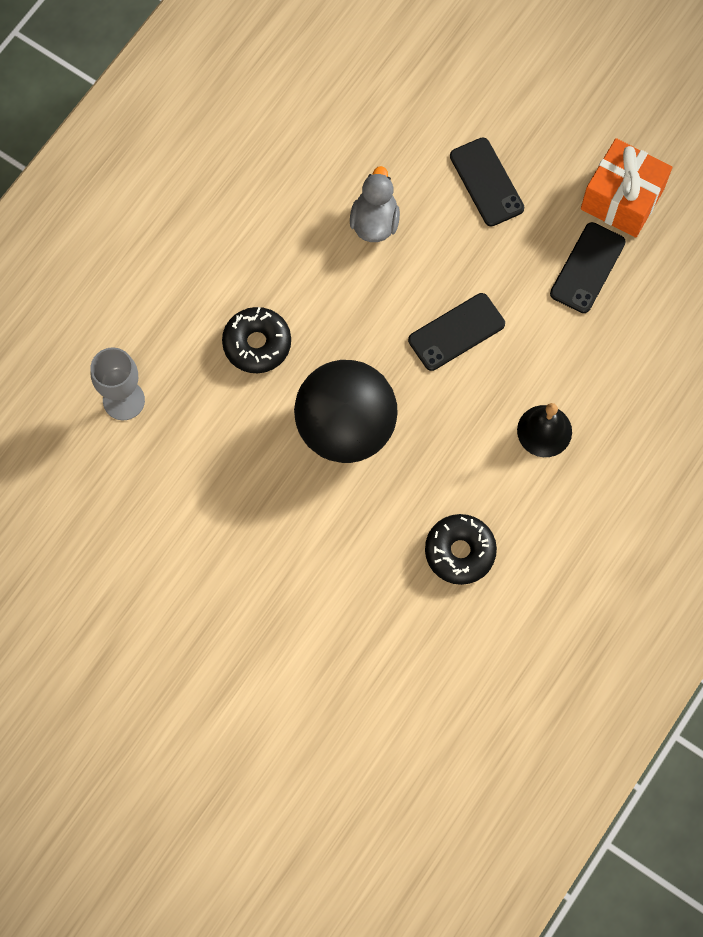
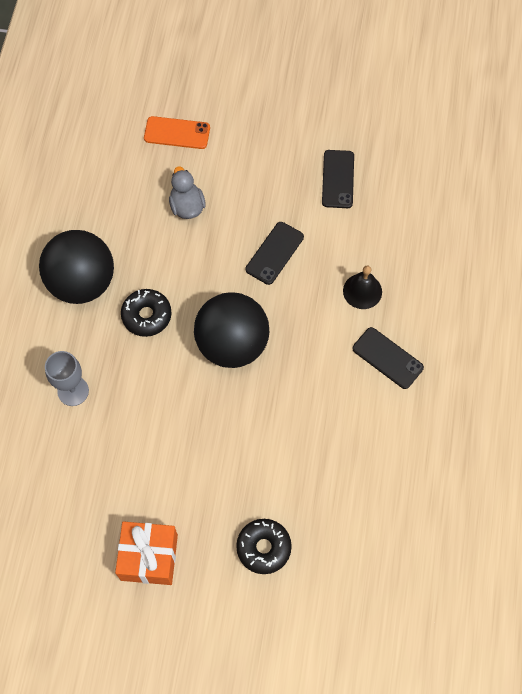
camera: 25 degrees left, 5 degrees down
black donut [425,514,497,585] -> black donut moved to [236,519,292,574]
black phone [450,137,524,226] -> black phone moved to [353,327,424,389]
orange gift [581,138,672,238] -> orange gift moved to [115,521,178,585]
none -> black ball [39,230,114,304]
none -> orange phone [144,116,210,149]

